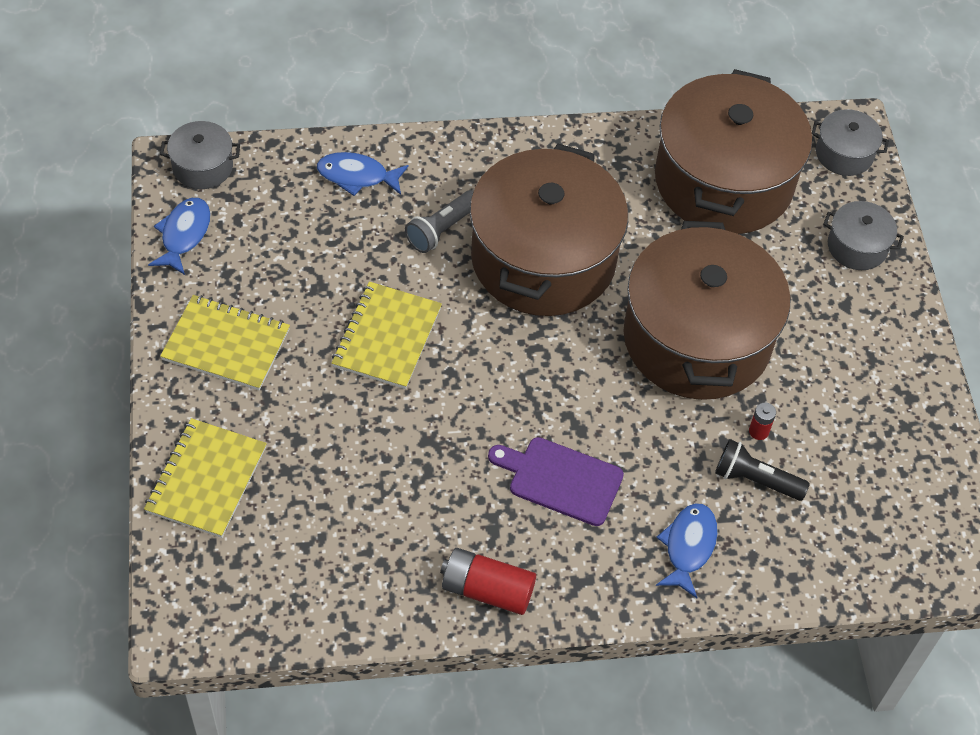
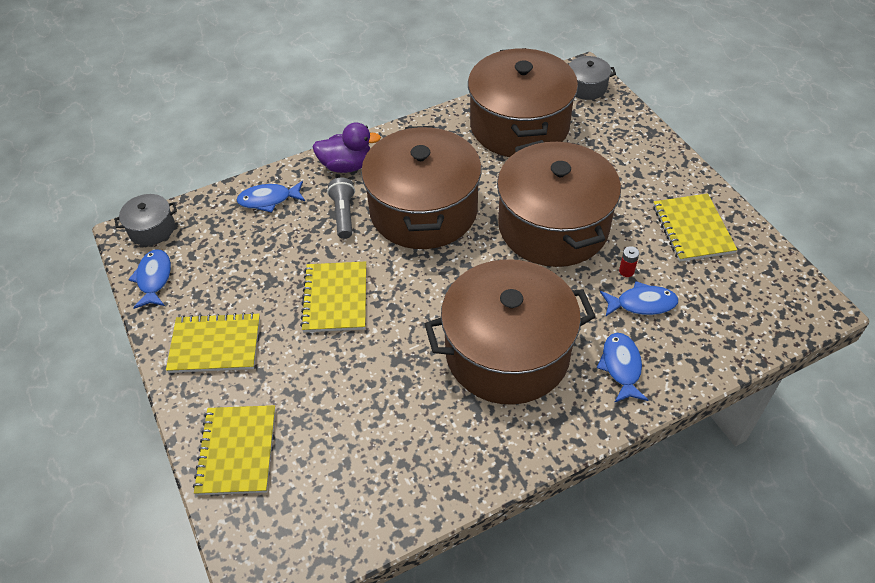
camera: 15 degrees left, 5 degrees down
grey flashlight [405,190,473,253] -> grey flashlight turned 150 degrees clockwise [327,178,355,239]
red battery [440,548,536,615] -> none
purple cutting board [488,437,624,526] -> brown pot [425,259,596,405]
black flashlight [715,439,810,501] -> blue fish [600,281,679,317]
grey pot [823,201,904,270] -> none
none -> purple duck [313,122,381,173]
none -> yellow notebook [653,193,737,262]

